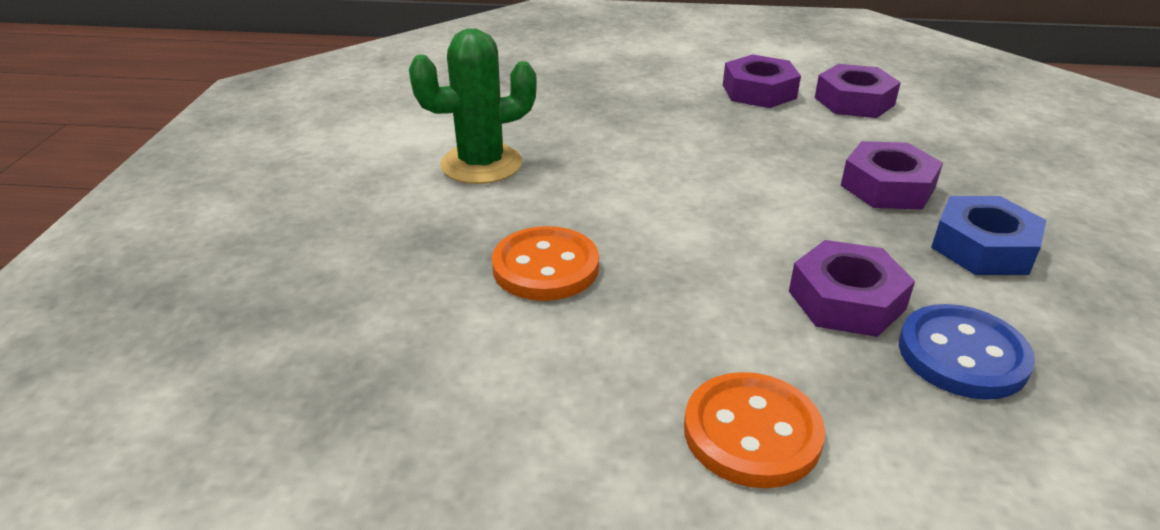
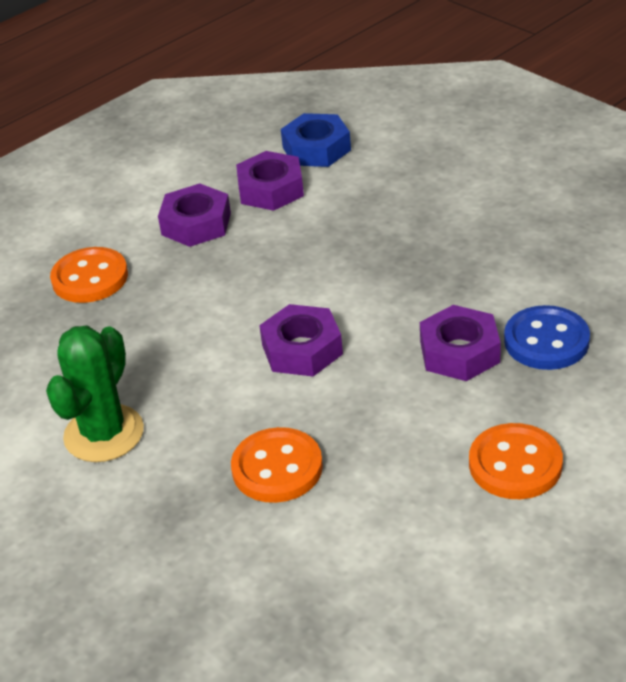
camera: 45 degrees left, 5 degrees up
purple nut [841,141,943,210] -> purple nut moved to [259,304,343,377]
blue nut [931,196,1046,275] -> blue nut moved to [281,113,351,167]
none -> orange button [50,247,128,303]

